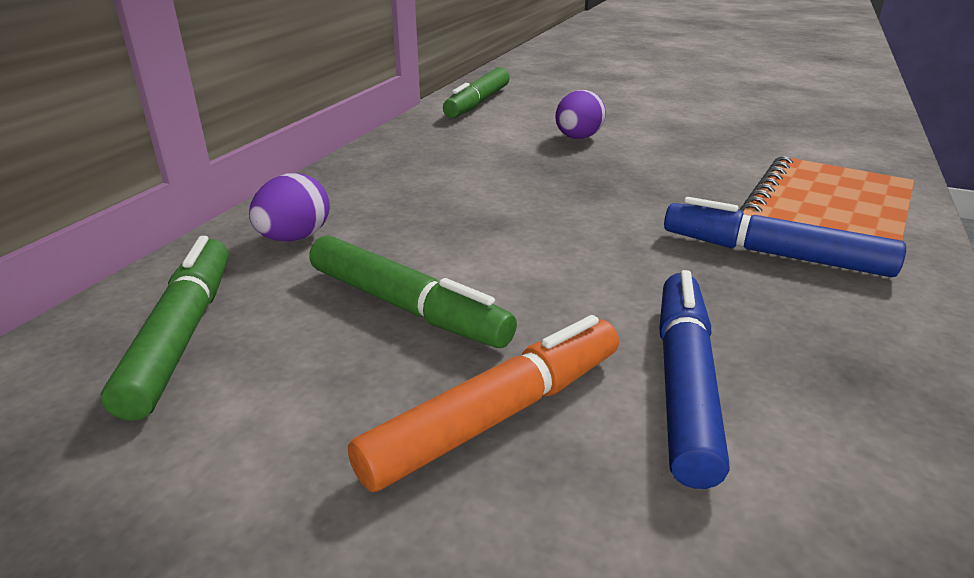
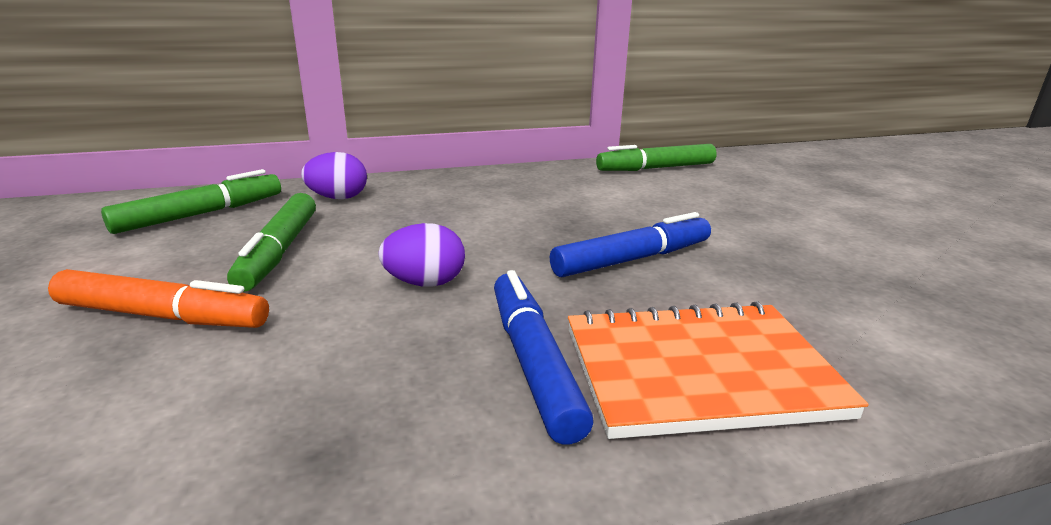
camera: 50 degrees right, 5 degrees down
purple egg [555,90,606,139] -> purple egg moved to [378,223,465,287]
blue marker [659,270,729,489] -> blue marker moved to [550,212,711,277]

